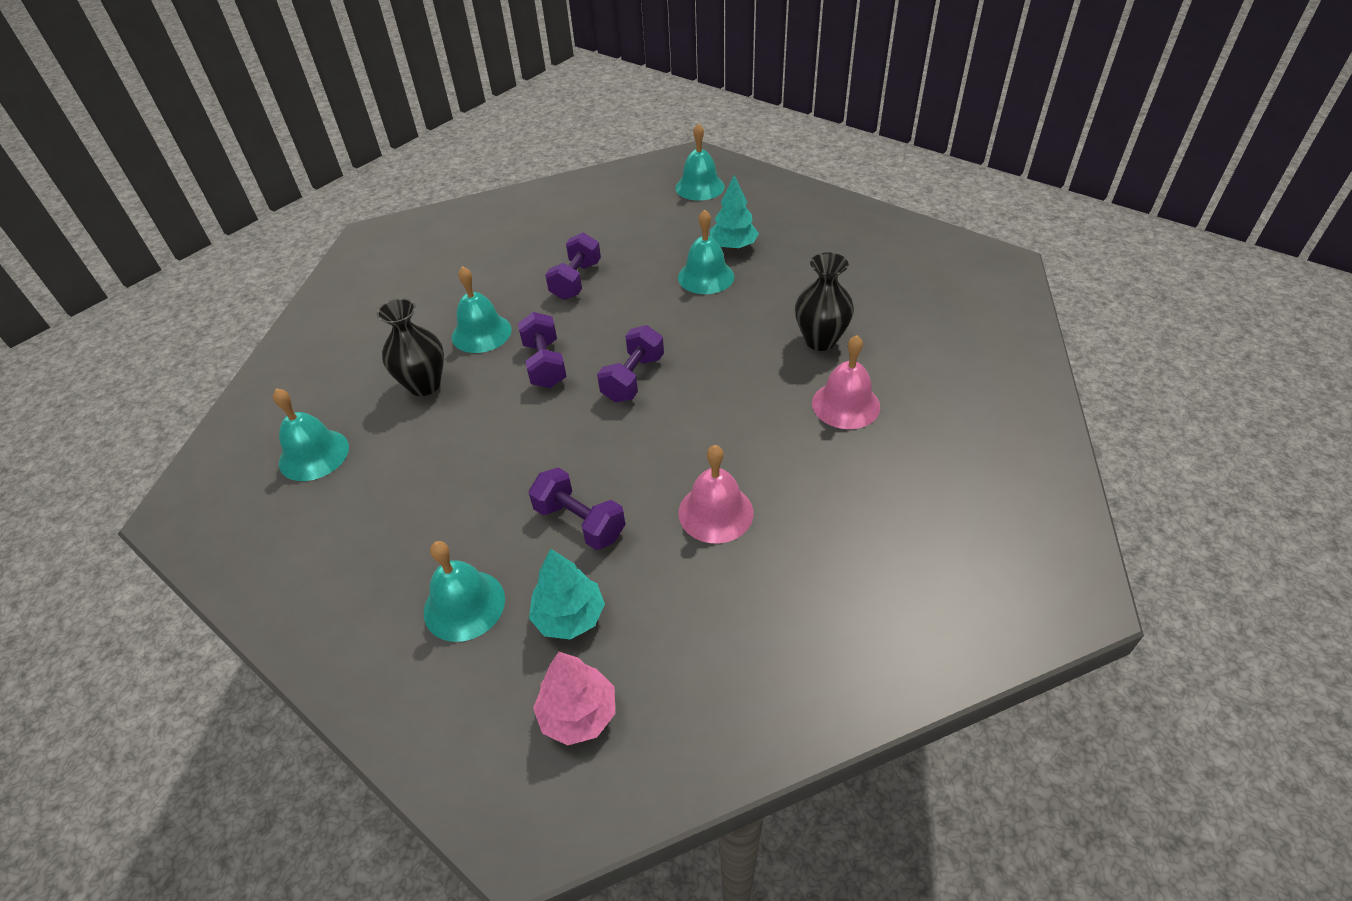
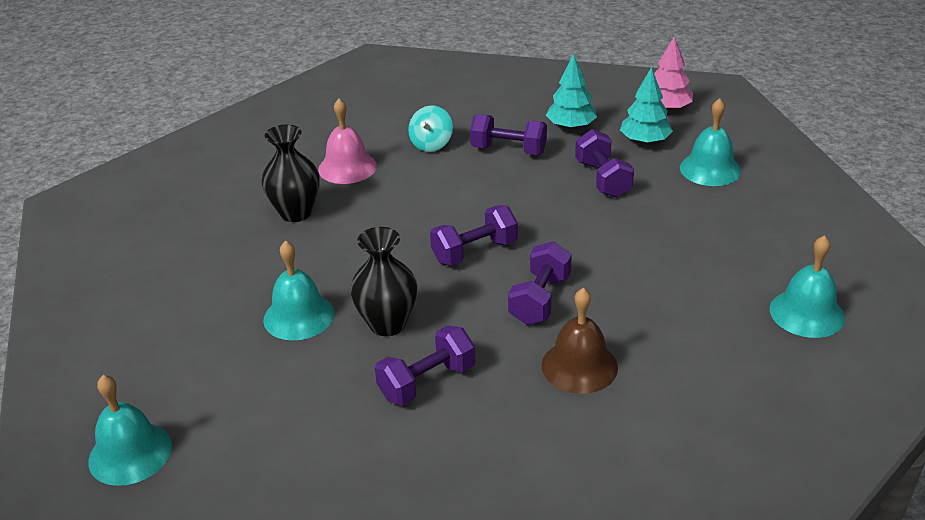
camera: 145 degrees left, 10 degrees down
black vase [376,298,444,396] -> black vase moved to [350,227,417,336]
turquoise bell [452,266,512,353] -> brown bell [542,288,618,394]
pink bell [678,445,753,543] -> purple dumbbell [470,114,547,155]
turquoise tree [710,175,759,249] -> turquoise tree moved to [546,54,597,130]
none -> turquoise spinning top [408,105,453,152]

